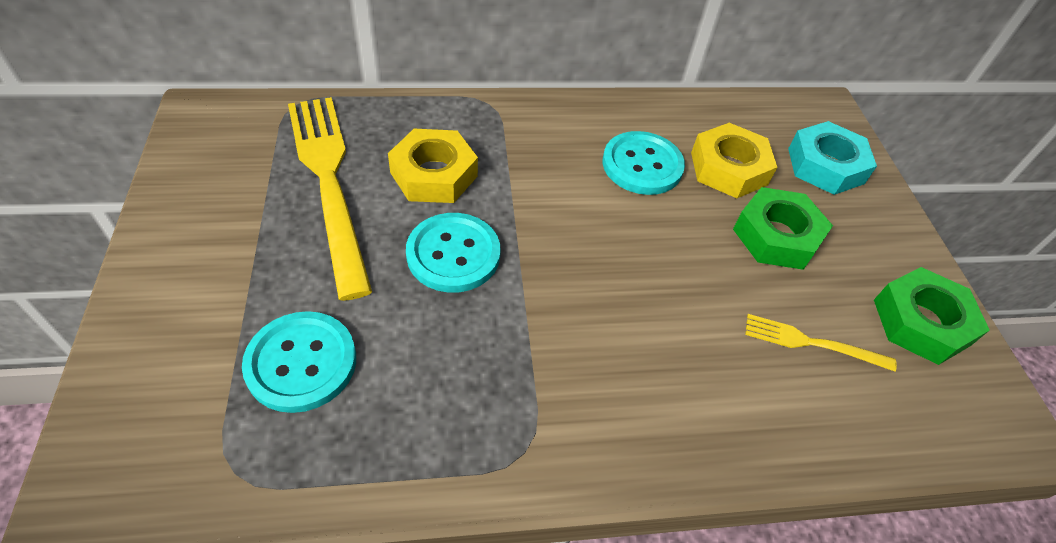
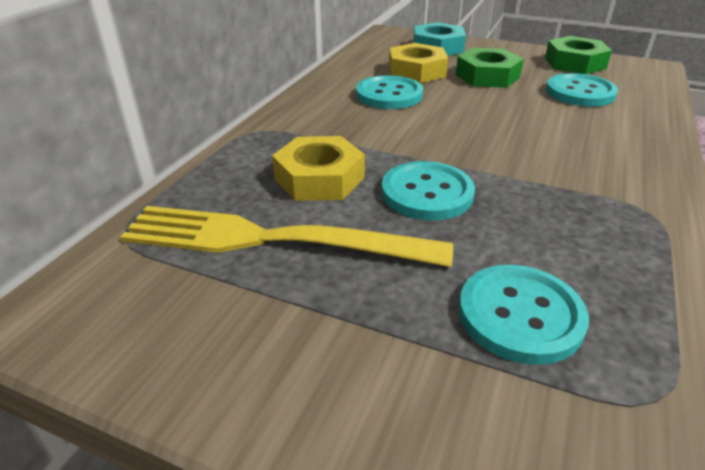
camera: 55 degrees left, 15 degrees down
yellow fork [745,314,897,371] -> turquoise button [546,73,618,107]

